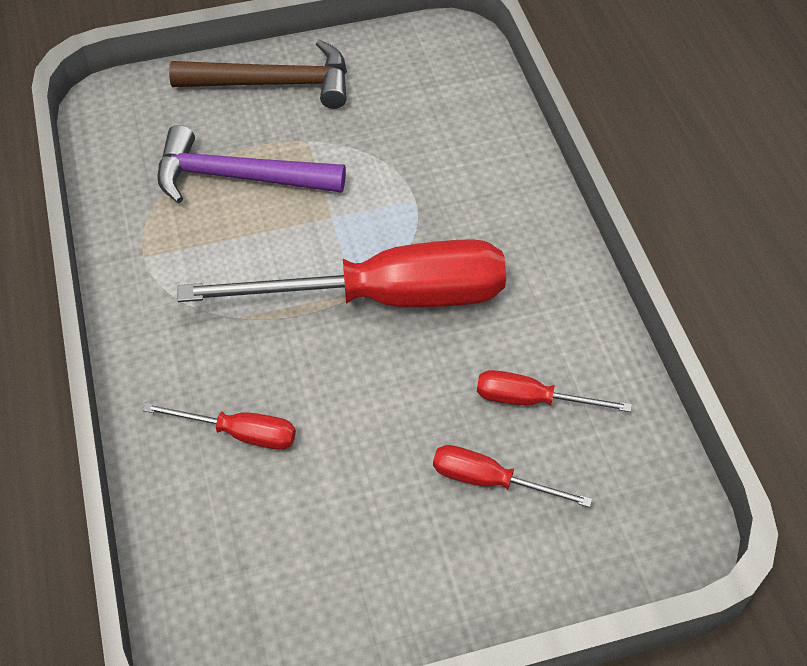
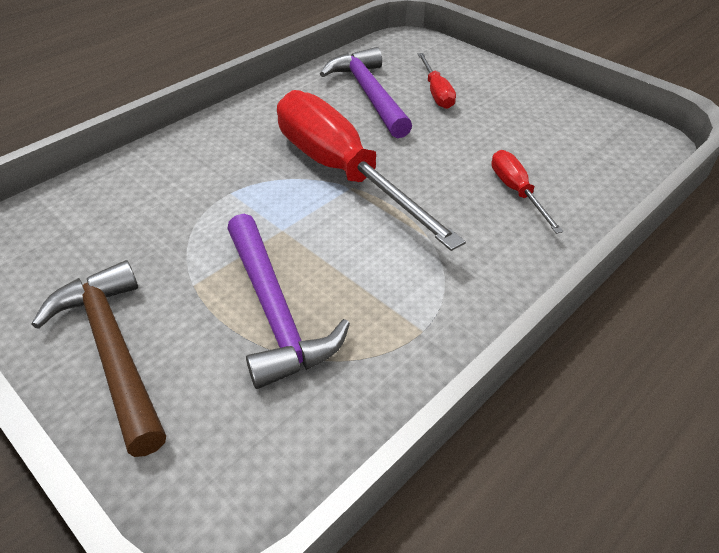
camera: 120 degrees left, 10 degrees down
red screwdriver [477,370,632,412] -> purple hammer [320,47,412,138]

